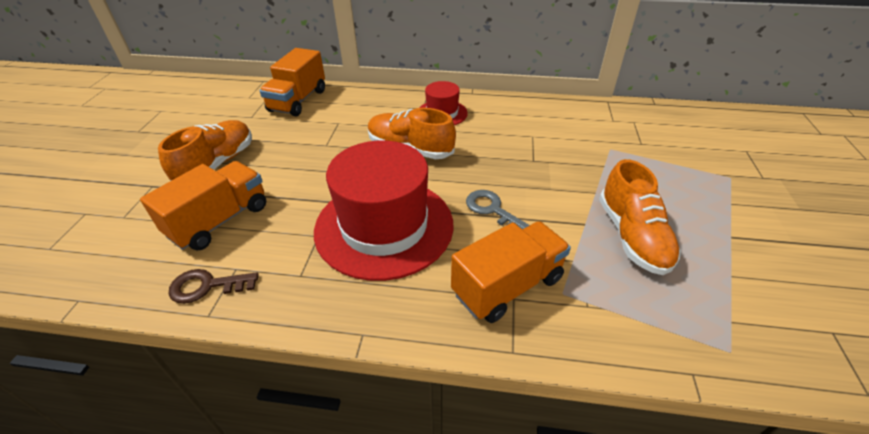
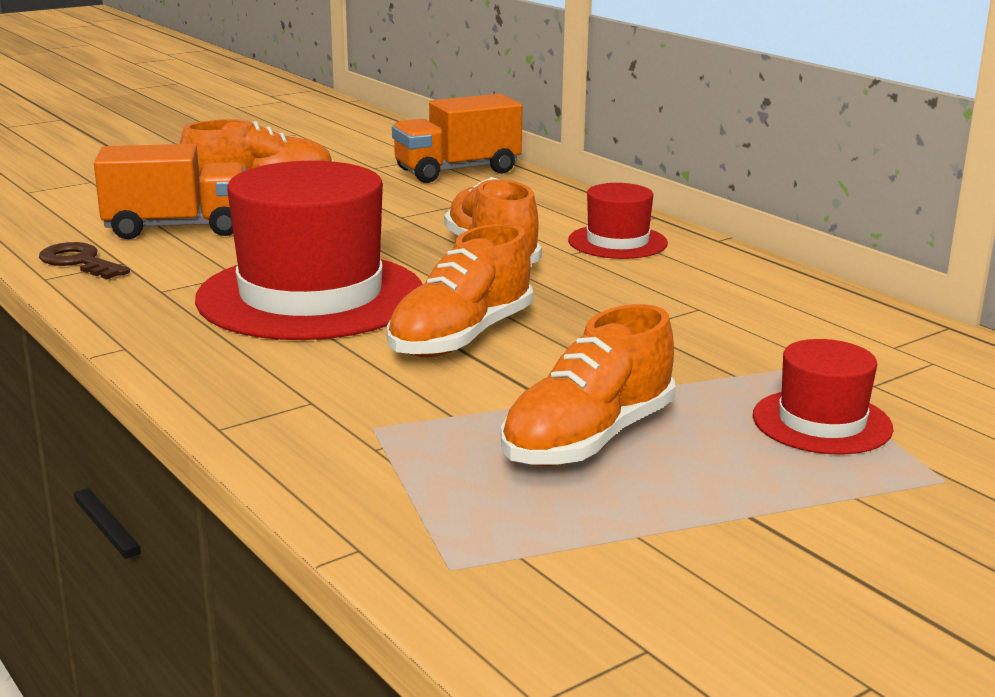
camera: 45 degrees right, 20 degrees down
orange truck [451,221,571,323] -> none
grey key [466,190,530,229] -> orange shoe [387,224,533,358]
none -> red hat [753,339,893,455]

